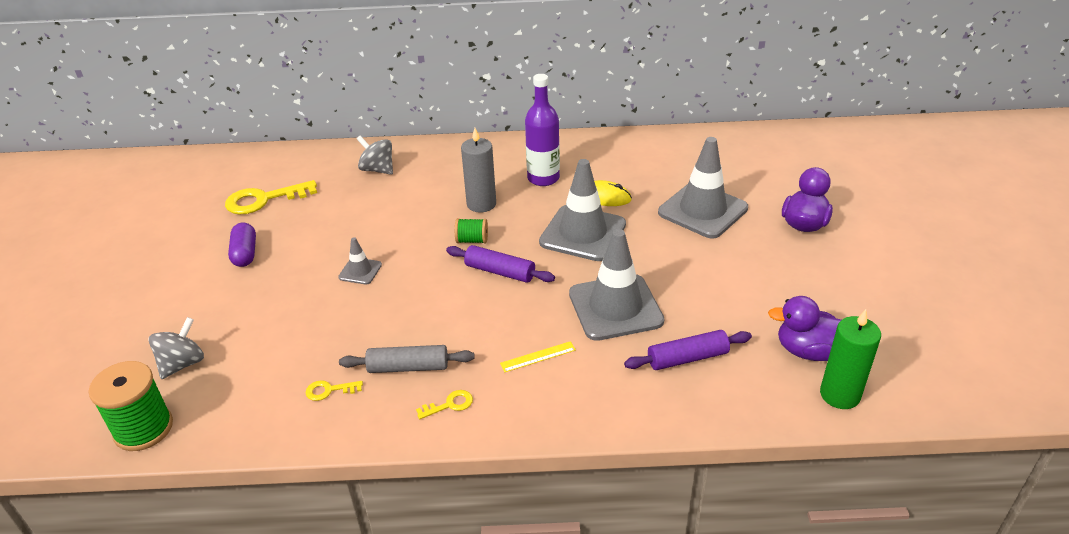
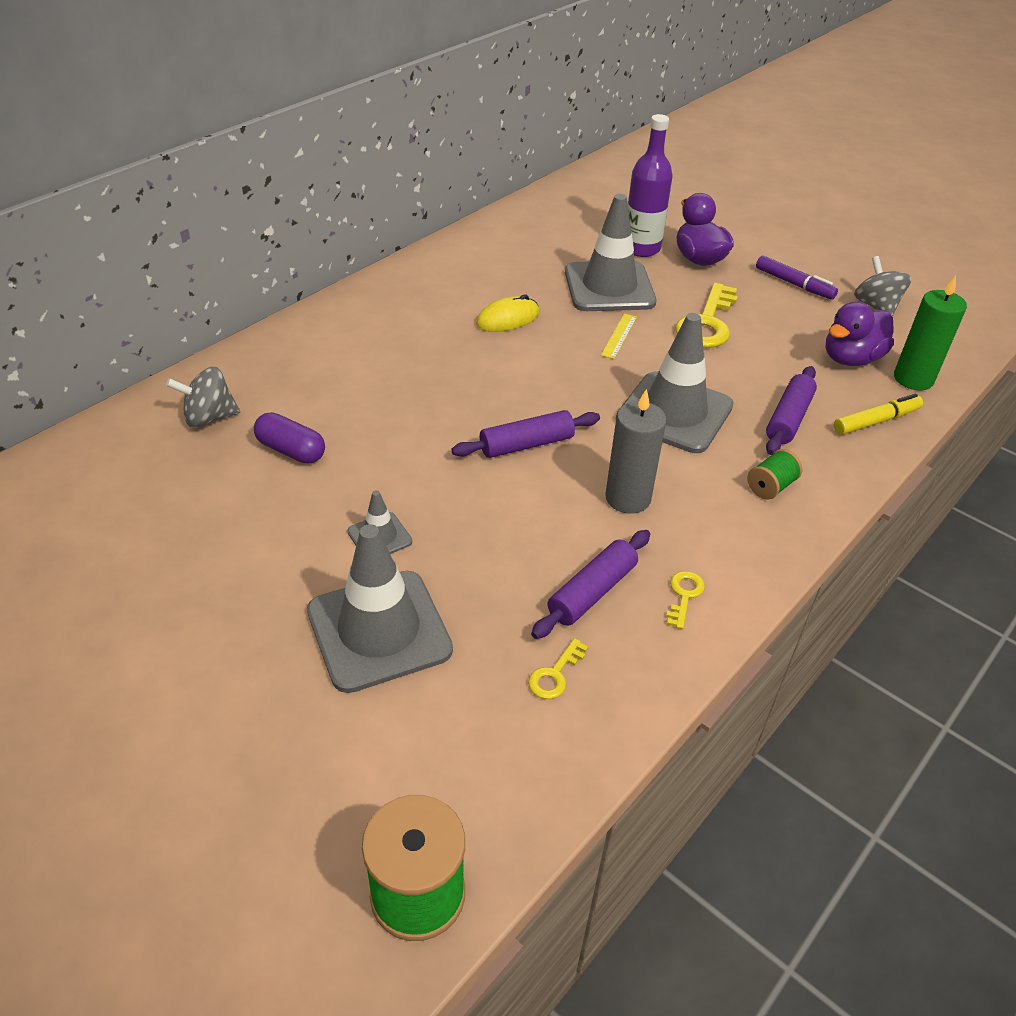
camera: 50 degrees left, 5 degrees up
grey spinning top [148,317,204,379] -> grey spinning top moved to [854,256,912,317]
yellow key [225,180,317,215] -> yellow key moved to [675,283,738,348]
purple capsule [228,223,256,267] -> purple capsule moved to [254,412,325,464]
grey rolling pin [339,345,475,373] -> purple rolling pin [531,530,650,639]
green spool [455,218,488,244] -> green spool moved to [747,449,802,500]
grey candle [461,128,496,212] -> grey candle moved to [605,389,666,514]
yellow ruler [500,341,576,372] -> yellow ruler moved to [601,314,637,359]
purple bottle [525,74,560,186] -> purple bottle moved to [628,114,673,257]
grey traffic cone [539,159,626,261] -> grey traffic cone moved to [307,524,453,693]
none -> purple marker [756,255,838,300]
none -> yellow marker [834,393,923,435]

